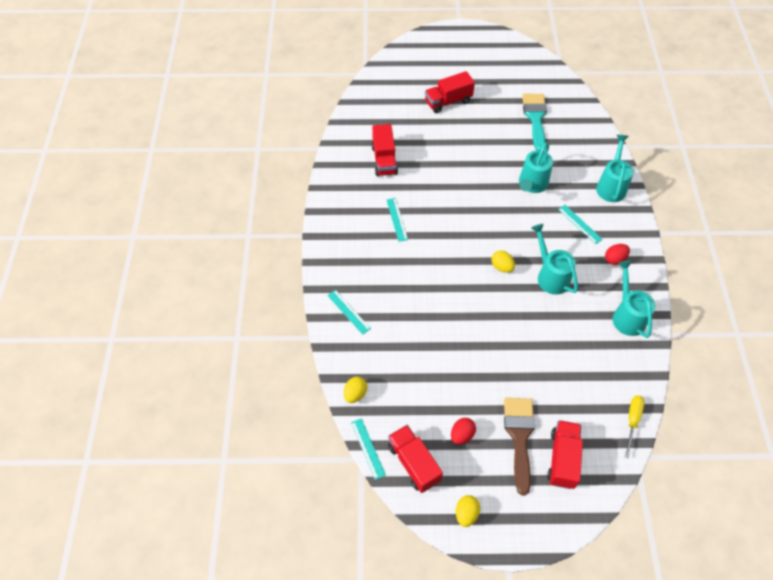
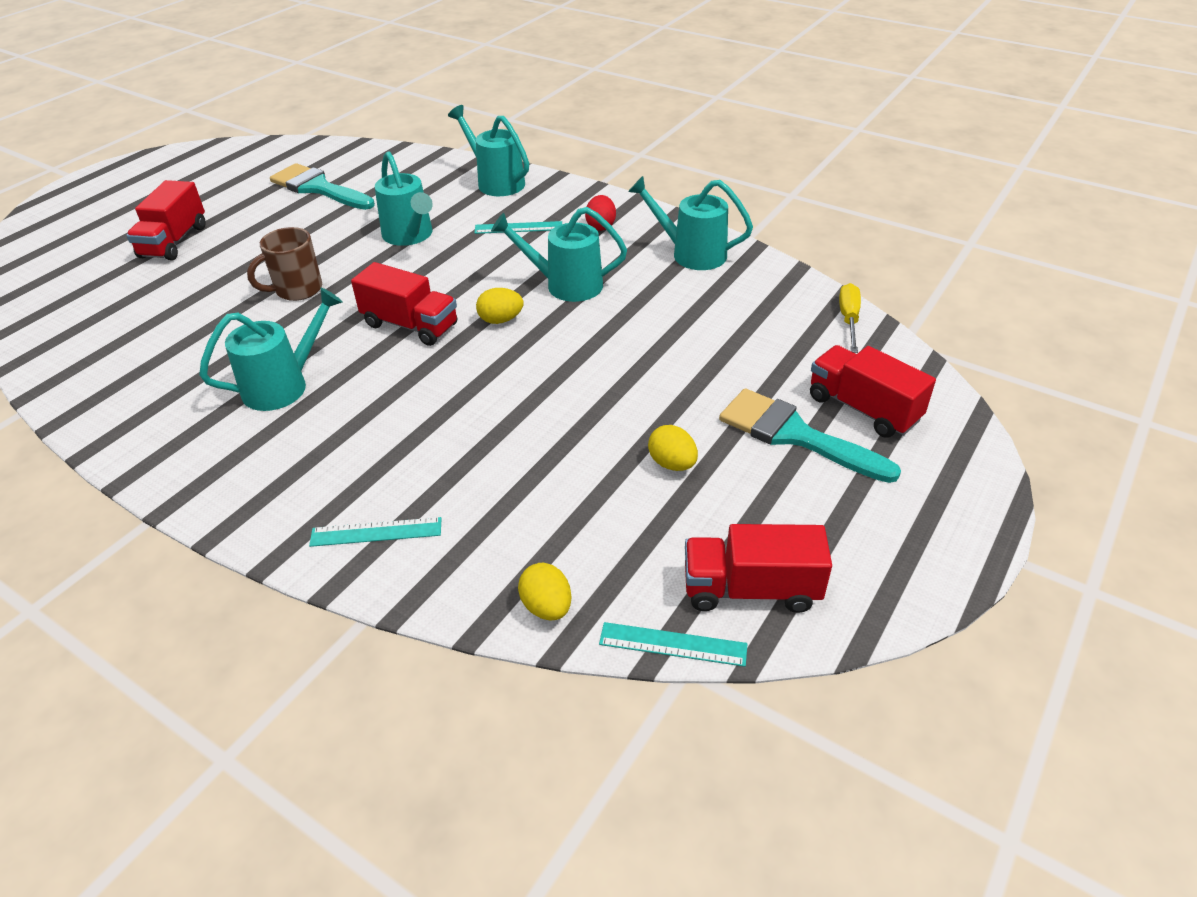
camera: 55 degrees left, 15 degrees down
red truck [372,124,398,176] -> red truck moved to [351,262,457,346]
turquoise ruler [387,198,408,242] -> turquoise watering can [199,288,342,411]
red egg [451,418,476,445] -> none
yellow egg [456,495,480,527] -> yellow egg moved to [648,425,698,471]
brown brush [504,398,535,495] -> turquoise brush [719,389,901,483]
yellow screwdriver [625,395,645,458] -> yellow screwdriver turned 45 degrees clockwise [839,283,861,353]
none -> brown mug [247,227,322,301]

